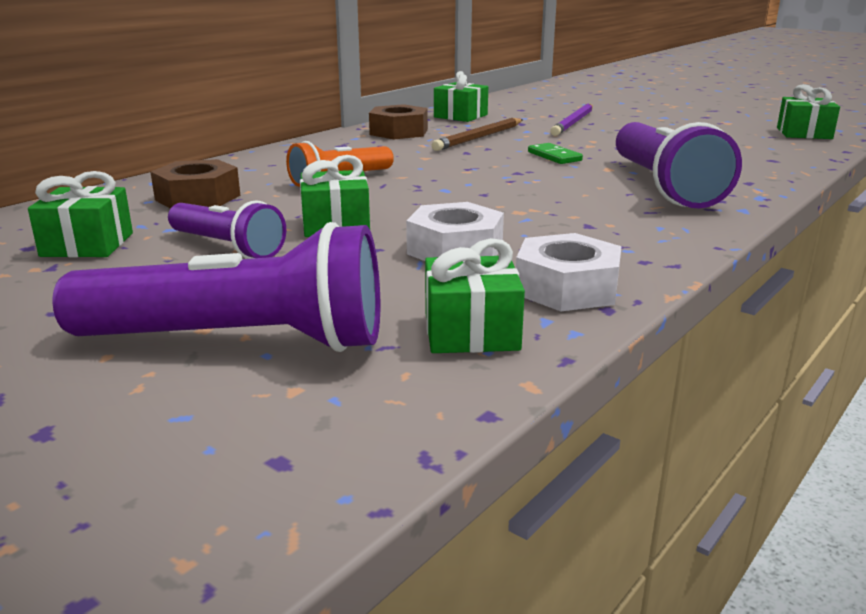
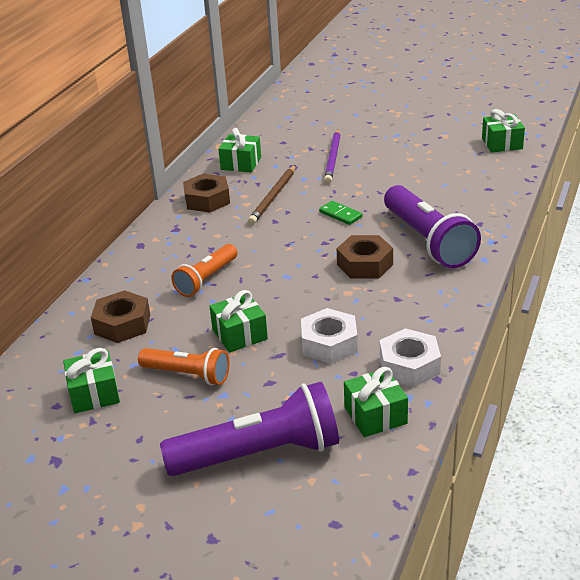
camera: 15 degrees left, 10 degrees up
purple flashlight [168,200,286,259] -> orange flashlight [138,348,230,385]
none -> brown nut [337,235,393,279]

